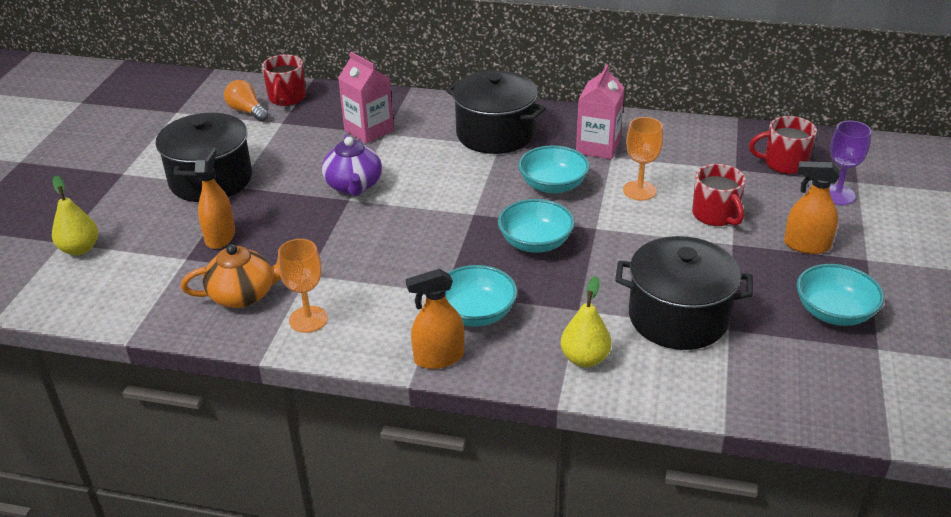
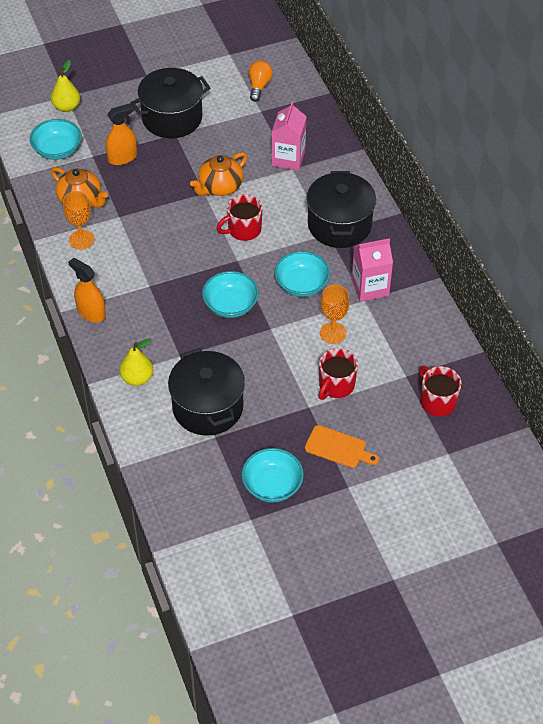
camera: 55 degrees right, 15 degrees up
red mug [262,55,306,106] -> red mug moved to [216,194,263,241]
purple teapot [322,135,382,196] -> orange teapot [190,152,247,196]
turquoise bowl [445,265,517,327] -> turquoise bowl moved to [30,119,82,160]
orange spray bottle [784,161,840,254] -> orange cutting board [305,425,379,468]
purple goblet [830,121,872,205] -> none

